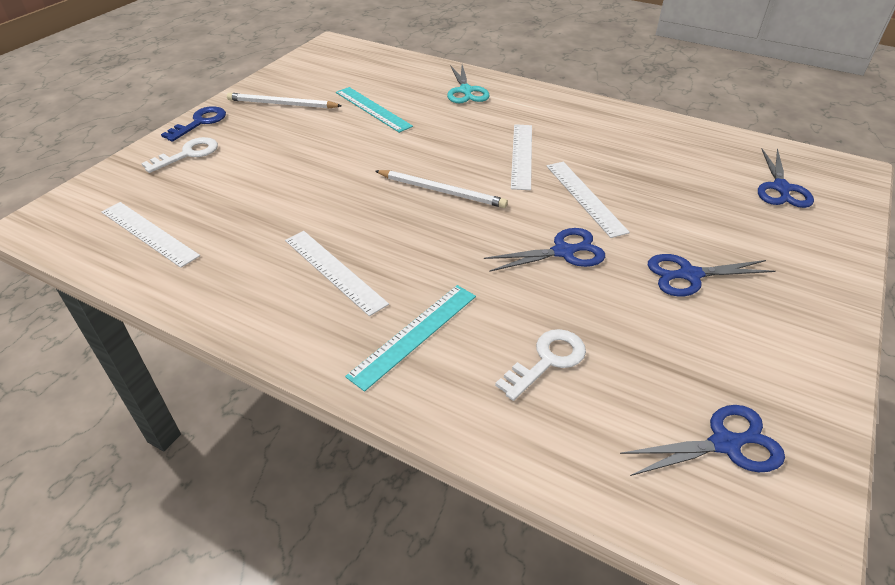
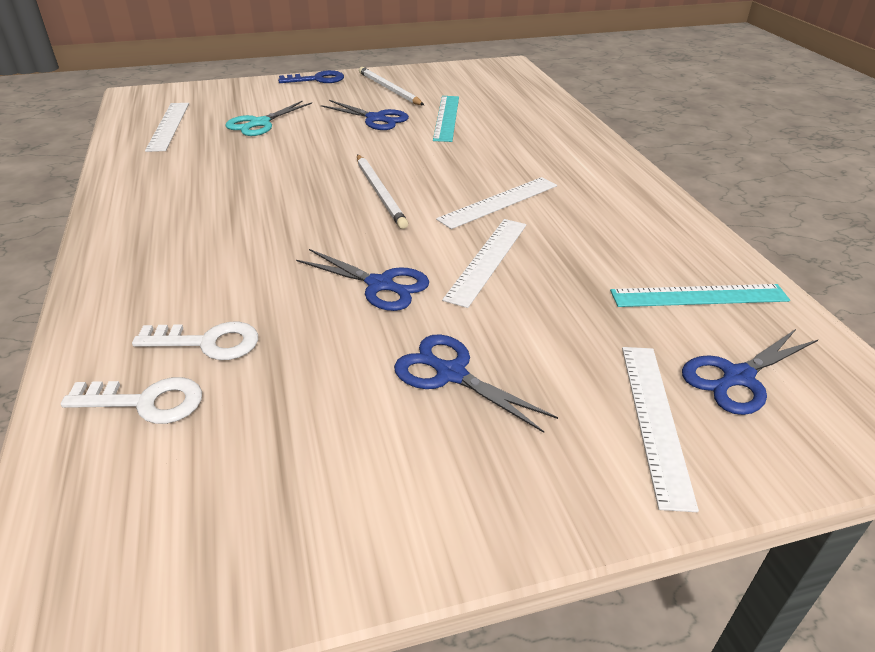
camera: 45 degrees right, 5 degrees down
white key [141,137,218,173] -> white key moved to [61,377,202,424]
white ruler [285,231,389,316] -> white ruler moved to [622,347,699,512]
turquoise ruler [345,285,476,392] -> turquoise ruler moved to [610,284,790,307]
turquoise scissors [447,65,490,103] -> turquoise scissors moved to [225,100,312,136]
blue scissors [620,405,785,476] -> blue scissors moved to [321,100,409,130]

